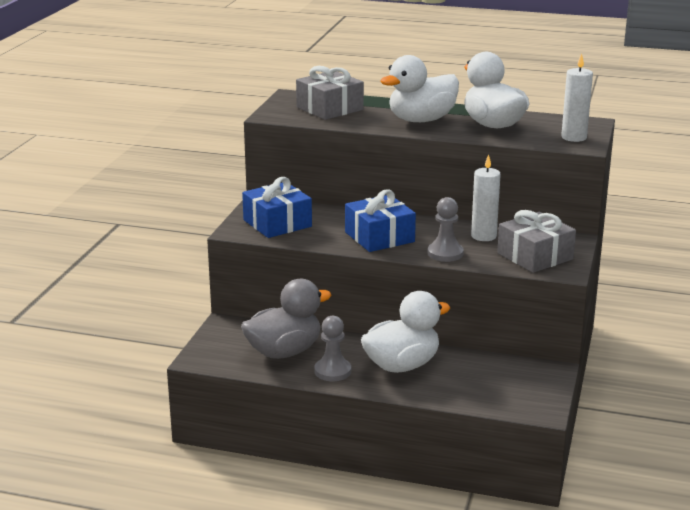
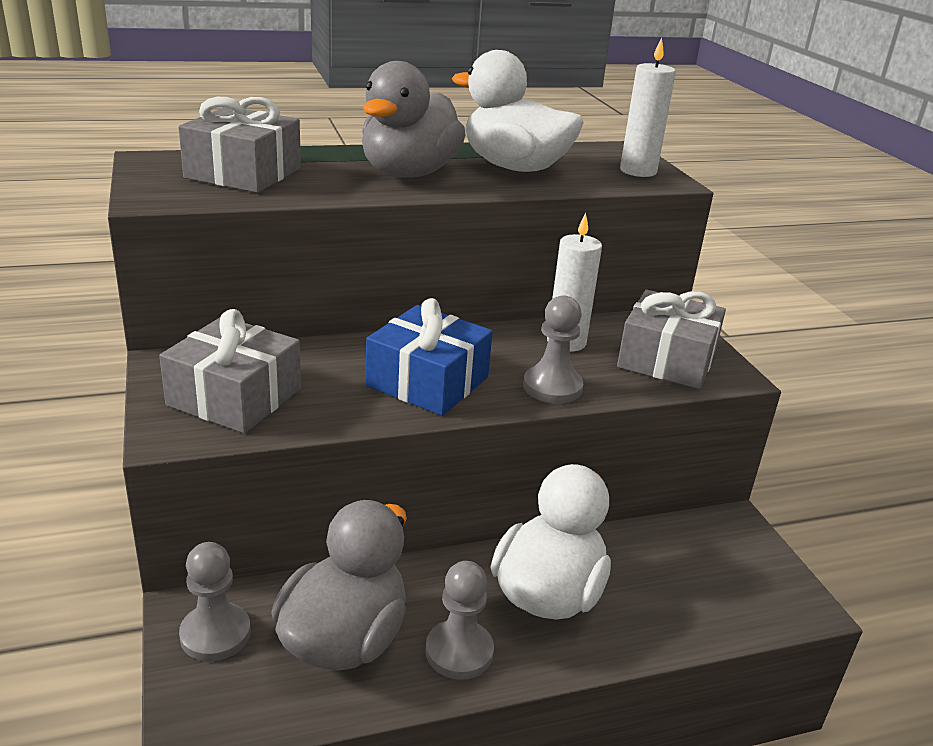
camera: 35 degrees left, 5 degrees up
blue gift [242,177,312,238] -> grey gift [159,309,301,433]
white duck [380,55,459,122] -> grey duck [362,61,466,178]
none -> grey pawn [179,542,251,661]

